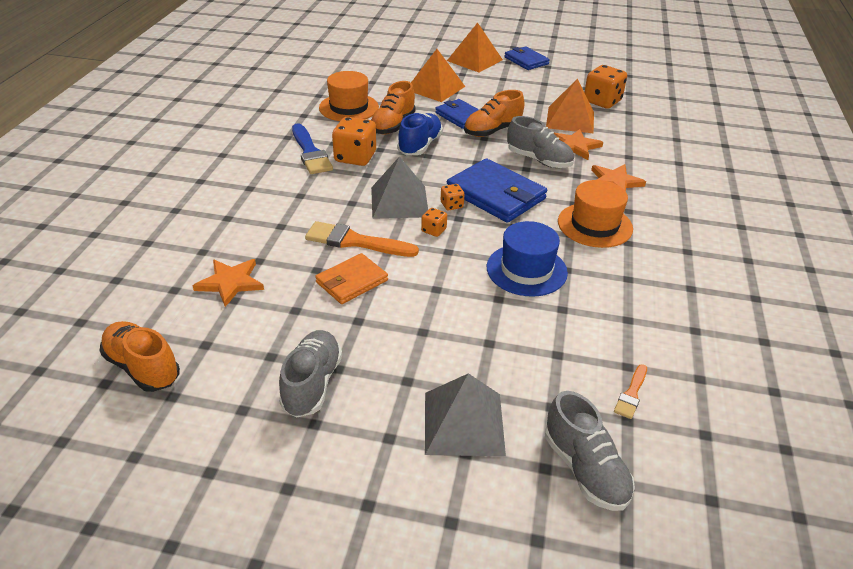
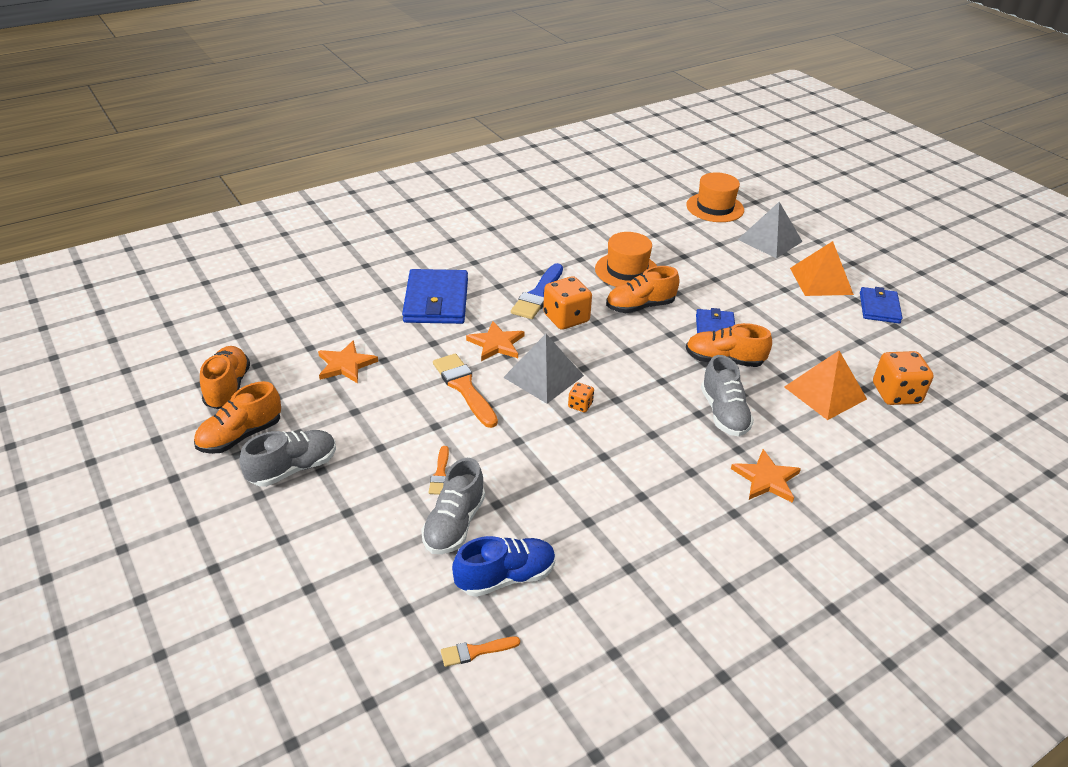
camera: 45 degrees right, 0 degrees up
orange wallet [315,253,388,304] -> none
blue shoe [397,113,443,155] -> blue shoe moved to [452,536,555,597]
orange pyramid [411,49,465,102] -> none
orange dice [421,208,447,237] -> none
grey pyramid [425,373,506,456] -> grey pyramid moved to [737,202,803,258]
blue wallet [447,158,547,223] -> blue wallet moved to [402,269,468,324]
blue hat [487,221,568,297] -> none
grey shoe [545,391,635,511] -> grey shoe moved to [421,458,485,554]
orange star [554,129,603,160] -> orange star moved to [466,321,525,361]
orange hat [558,180,633,248] -> orange hat moved to [686,172,744,222]
none -> orange shoe [194,381,281,454]
none -> orange brush [428,446,449,495]

